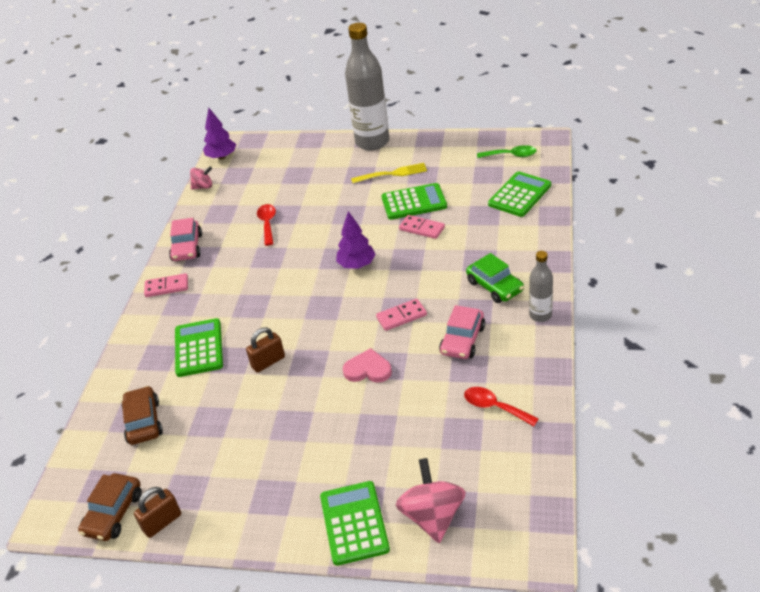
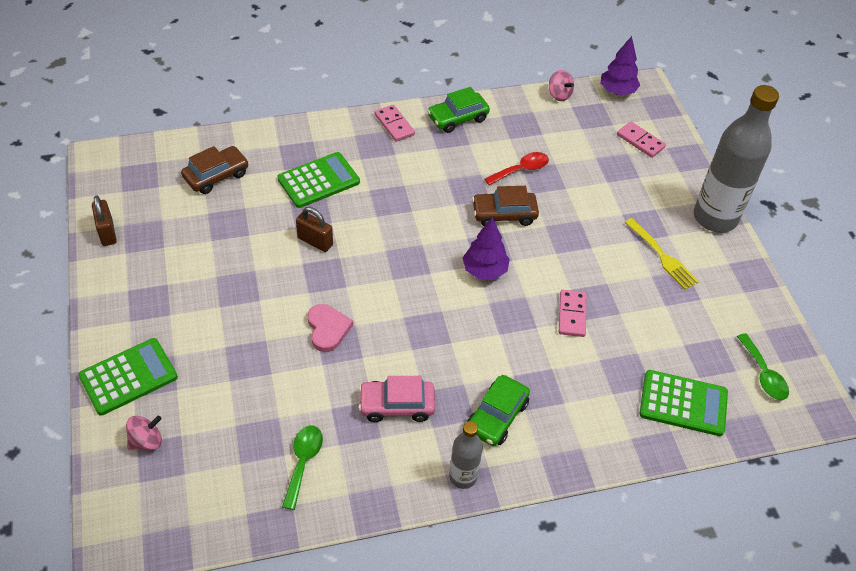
camera: 60 degrees right, 10 degrees up
brown car [78,473,142,541] -> brown car moved to [472,186,539,226]
brown padlock [134,487,181,538] -> brown padlock turned 45 degrees clockwise [92,195,117,246]
pink car [169,218,202,261] -> green car [427,87,490,133]
pink domino [376,299,427,331] -> pink domino moved to [617,121,666,158]
green calculator [381,183,447,220] -> none
pink spinning top [396,458,466,543] -> pink spinning top [126,416,162,450], size x0.57
red spoon [464,387,539,426] -> green spoon [282,426,323,510]

